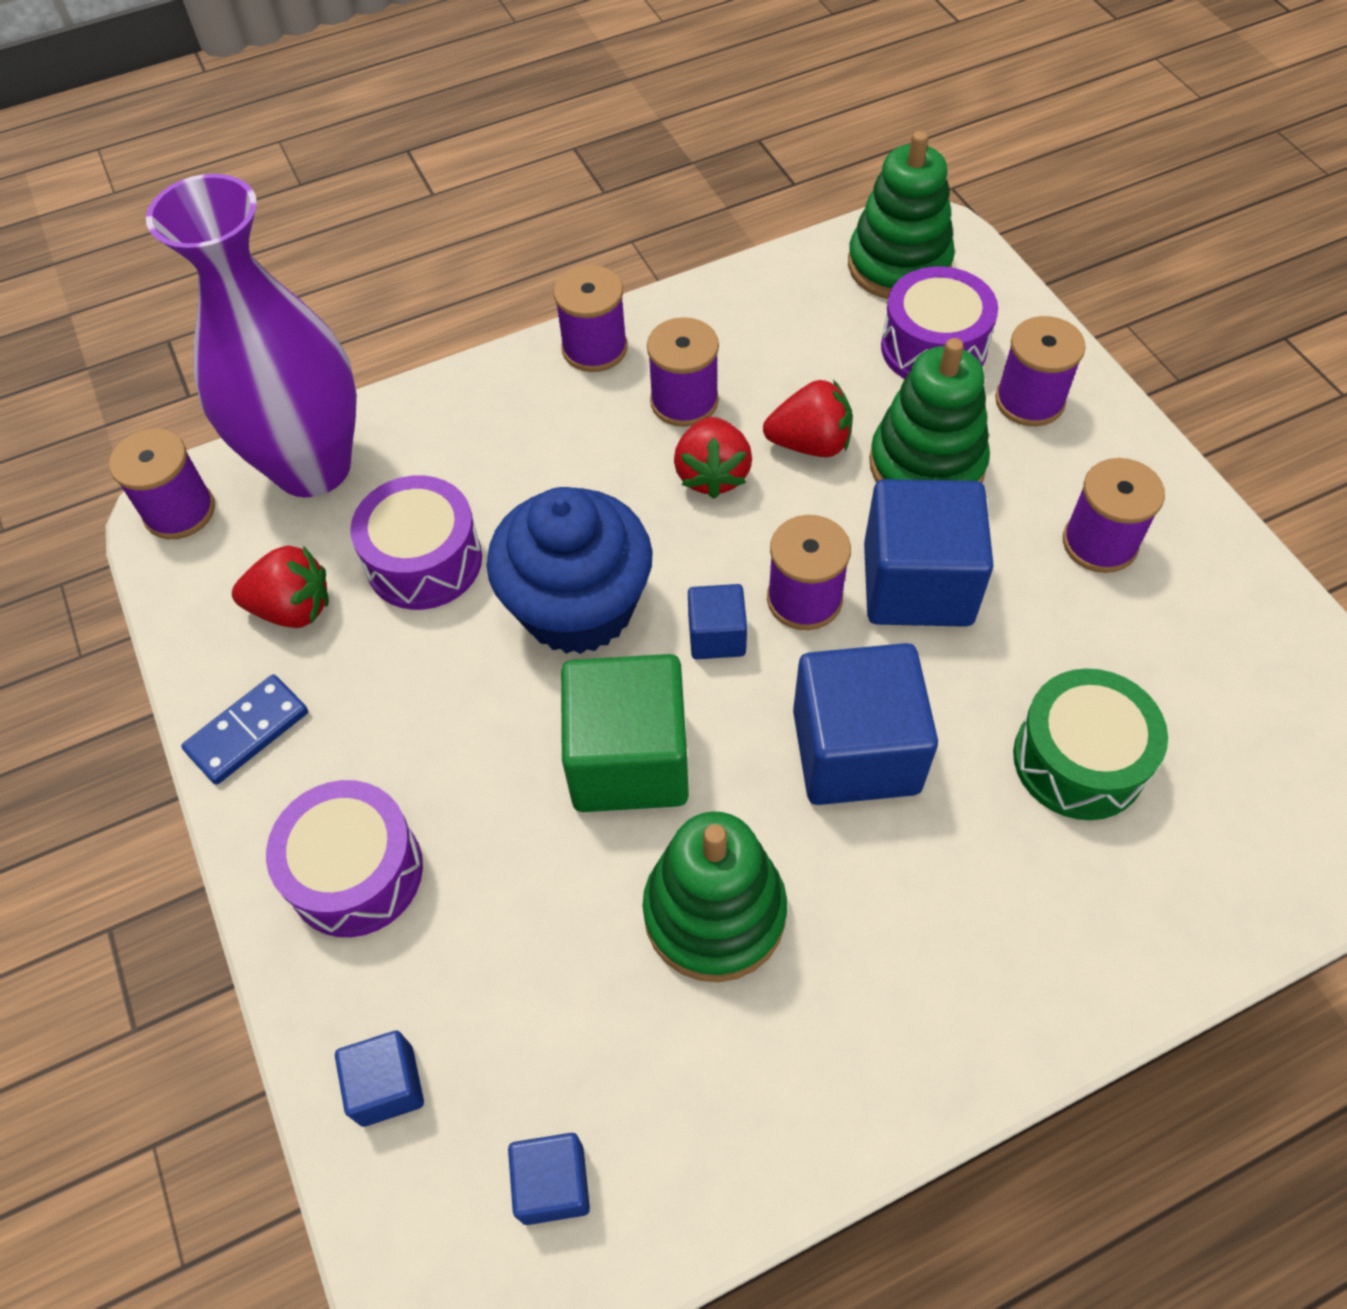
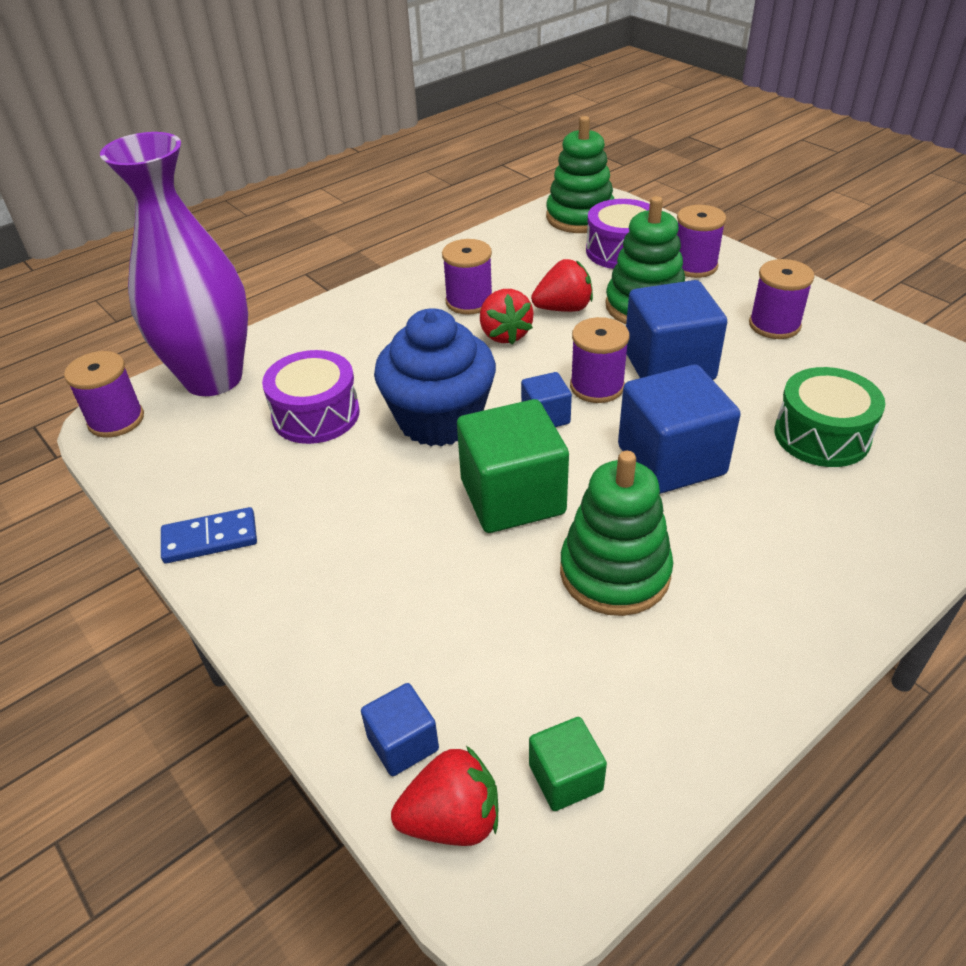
camera: 15 degrees left, 15 degrees down
blue domino [181,675,308,785] -> blue domino turned 45 degrees clockwise [161,507,257,563]
red strawberry [232,546,329,628] -> red strawberry moved to [391,746,498,846]
purple drum [266,780,423,937] -> none
blue cube [508,1133,590,1225] -> green cube [529,717,607,811]
purple spool [554,265,628,372] -> none

